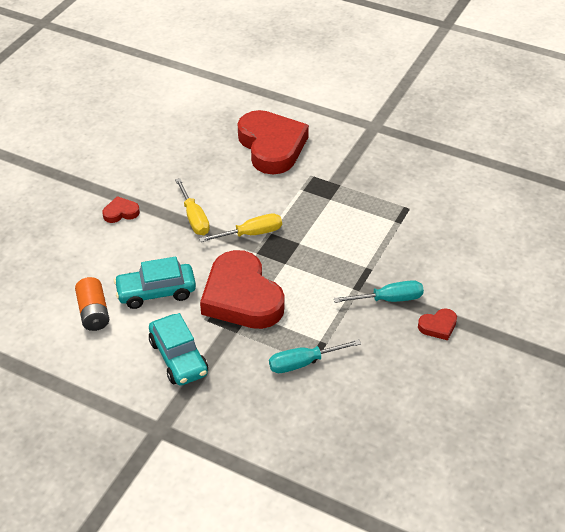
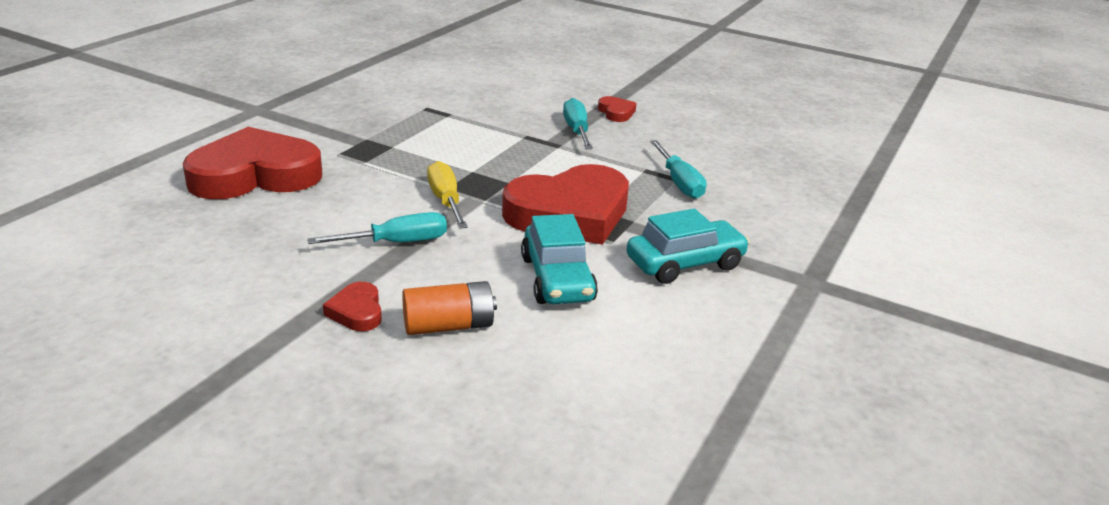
camera: 90 degrees left, 15 degrees down
orange battery [75,277,109,331] -> orange battery moved to [402,281,497,335]
yellow screwdriver [175,178,210,235] -> turquoise screwdriver [307,212,447,244]

